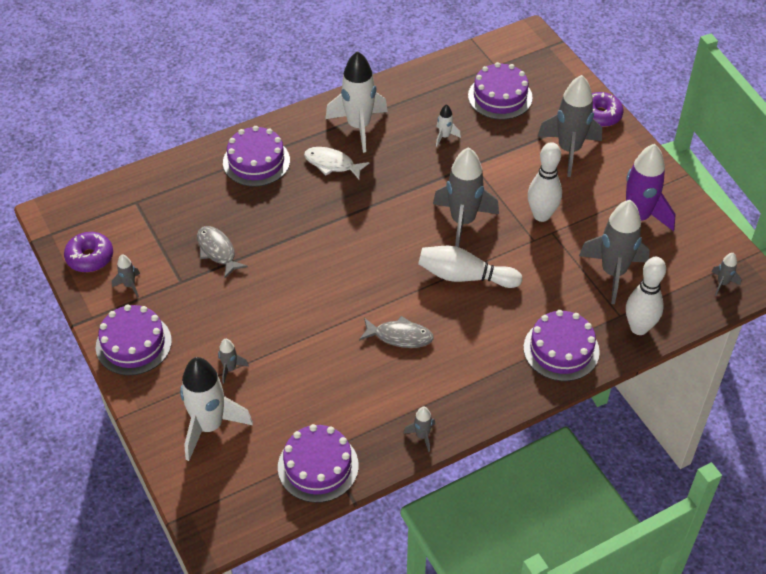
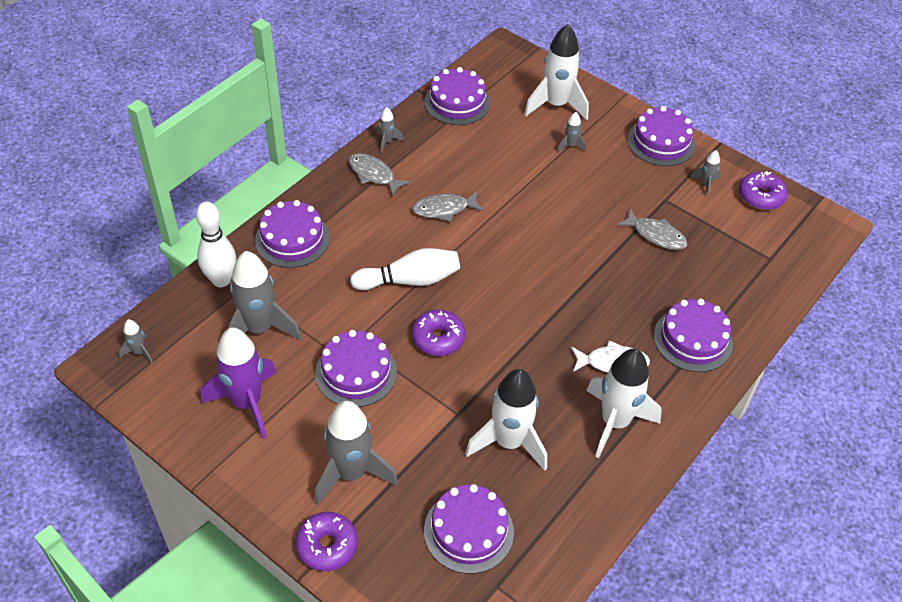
camera: 155 degrees right, 0 degrees up
grey rocket [433,147,499,247] -> purple donut [412,309,465,356]
white rocket [436,104,461,147] -> white rocket [465,369,547,471], size x2.25
white bowling pin [528,142,562,222] -> purple cake [315,330,397,407]
none -> grey fish [349,153,410,196]

